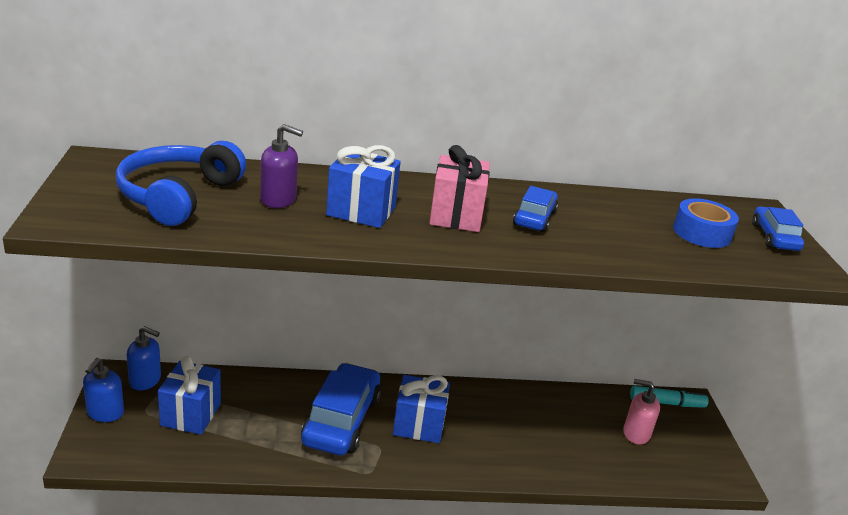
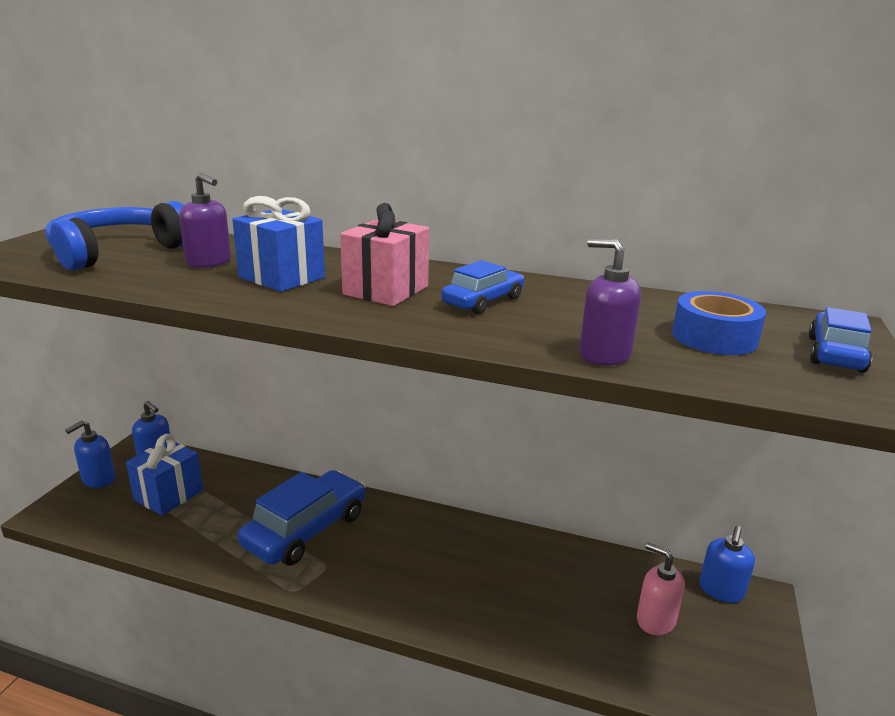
camera: 25 degrees right, 5 degrees down
blue gift [393,375,450,443] -> none
turquoise marker [630,386,708,408] -> blue soap dispenser [699,526,755,603]
none -> purple soap dispenser [579,238,641,366]

